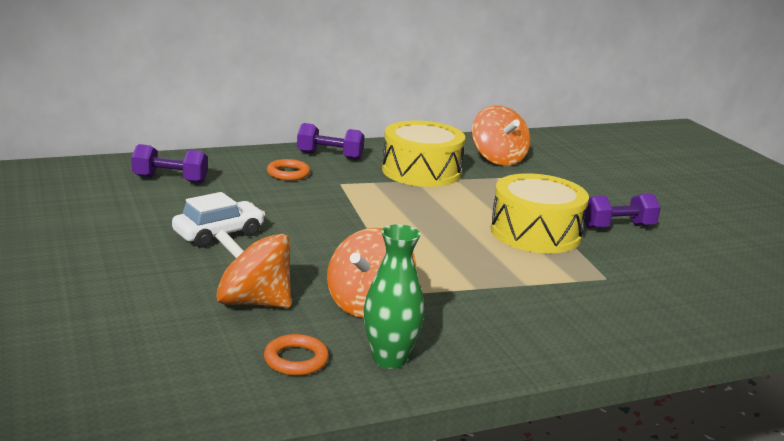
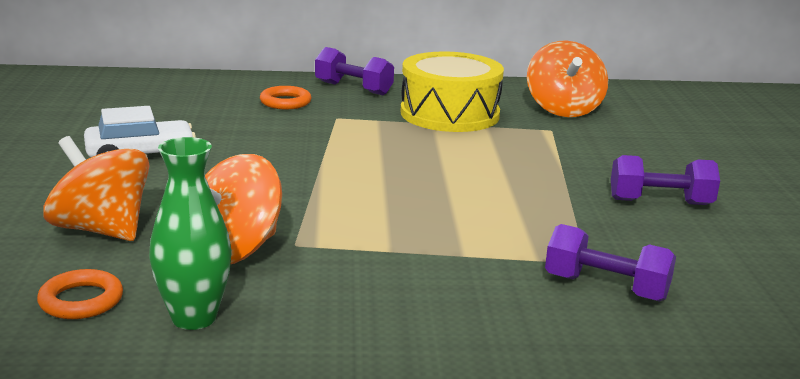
camera: 20 degrees right, 0 degrees up
purple dumbbell [131,144,208,183] -> purple dumbbell moved to [545,224,676,302]
yellow drum [490,173,589,253] -> none

